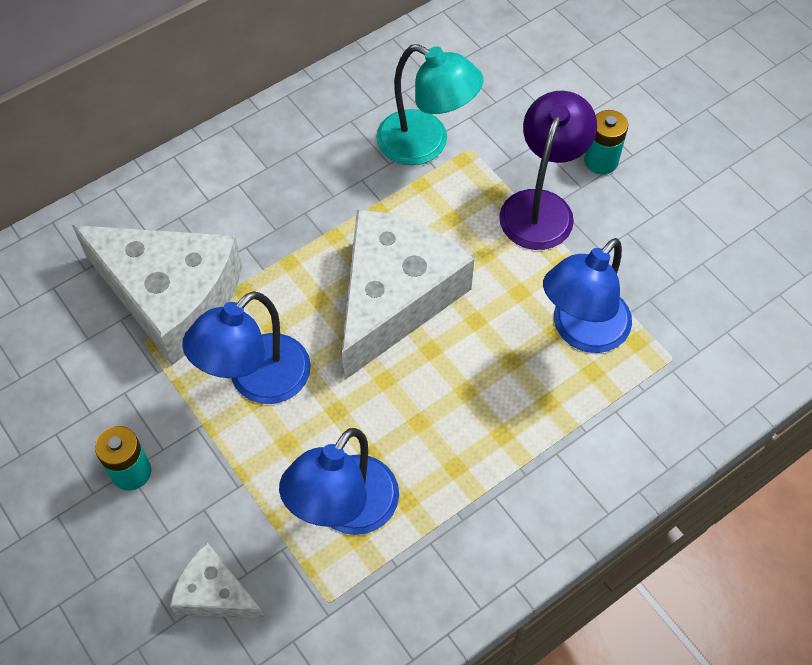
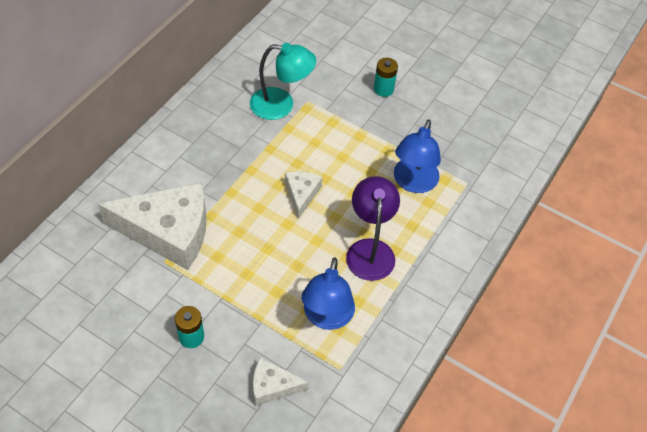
camera: 25 degrees left, 5 degrees down
blue lamp [182,291,311,404] -> none
white cheese [342,209,474,380] -> white cheese [285,171,323,219], size x0.48
purple lamp [499,91,597,250] -> purple lamp moved to [346,176,400,281]

